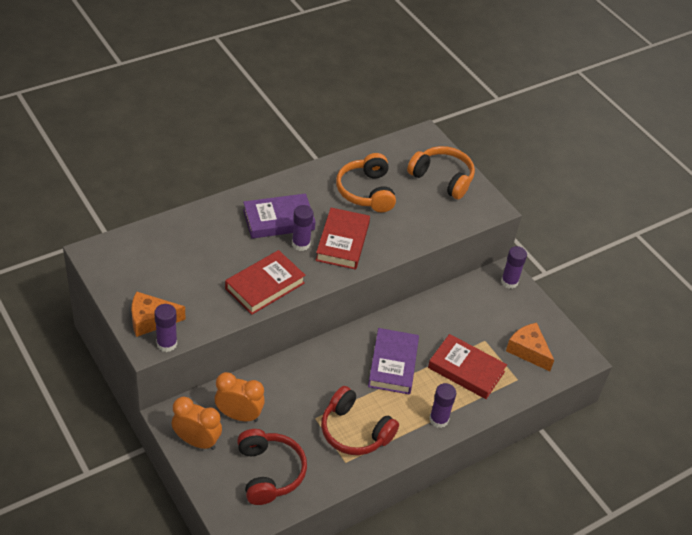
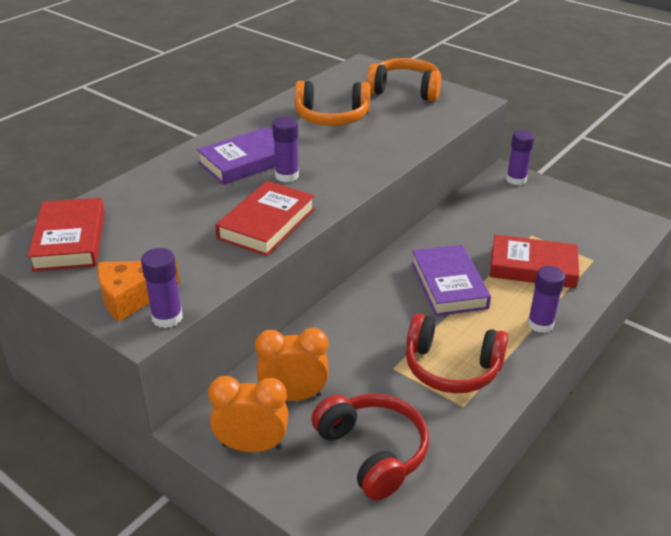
camera: 15 degrees left, 10 degrees down
red book [315,208,370,270] -> red book moved to [28,198,105,271]
orange headphones [336,153,396,212] -> orange headphones turned 60 degrees counterclockwise [295,81,370,126]
orange cheese [506,323,554,371] -> none

